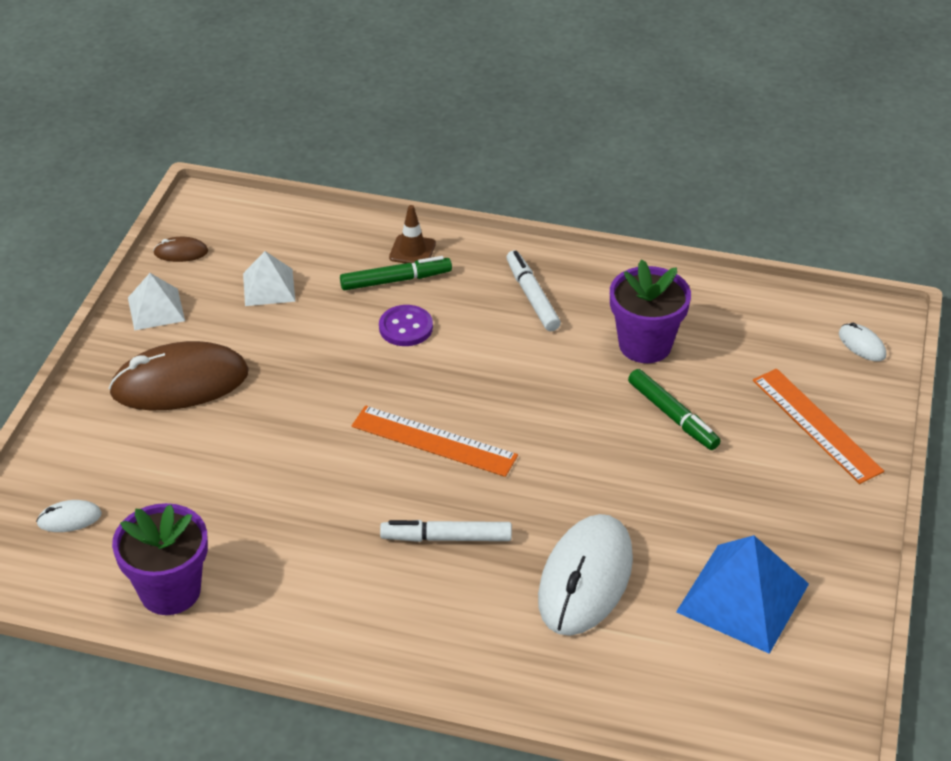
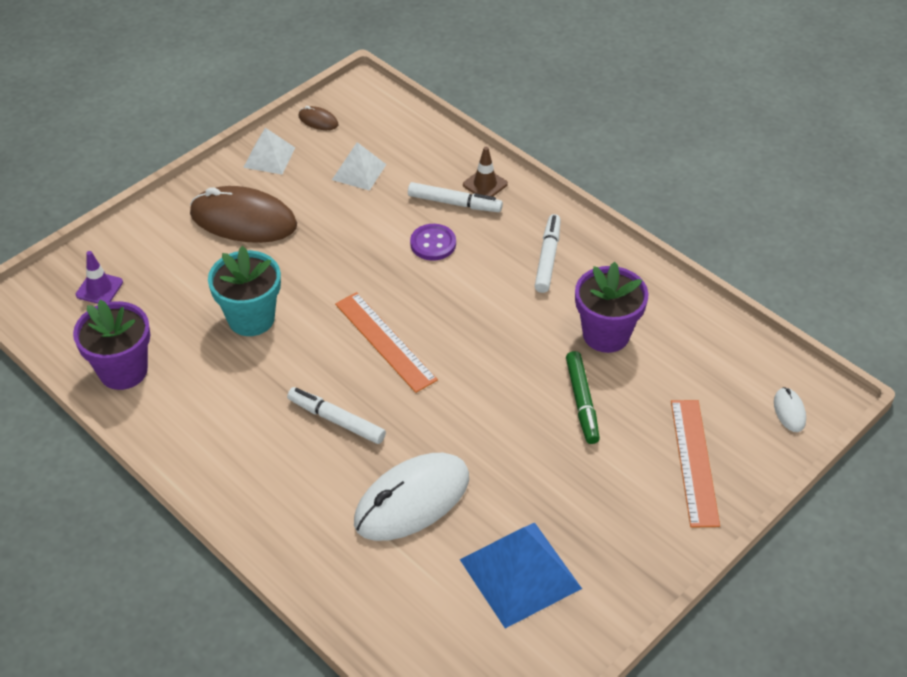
camera: 30 degrees right, 5 degrees up
white mouse [36,500,102,532] -> purple traffic cone [76,251,123,304]
green marker [340,256,452,290] -> white marker [408,182,503,212]
none -> turquoise flower pot [208,246,281,336]

